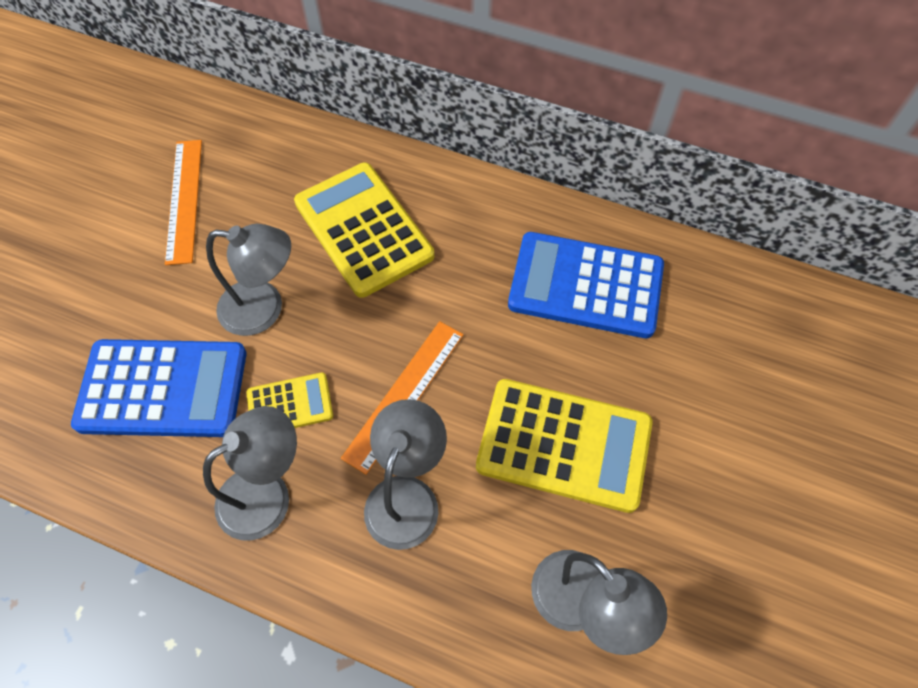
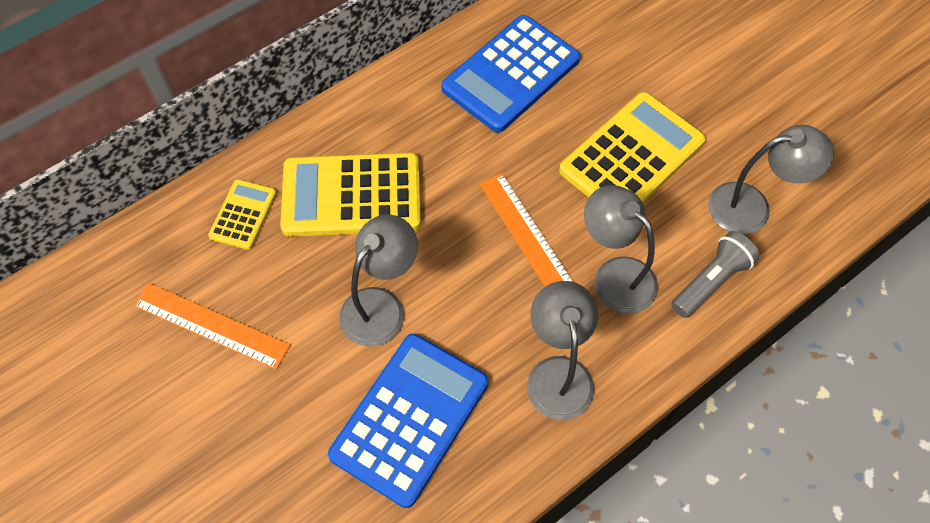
camera: 60 degrees left, 0 degrees up
yellow calculator [246,372,333,428] -> yellow calculator moved to [208,179,276,250]
none -> grey flashlight [671,231,760,318]

